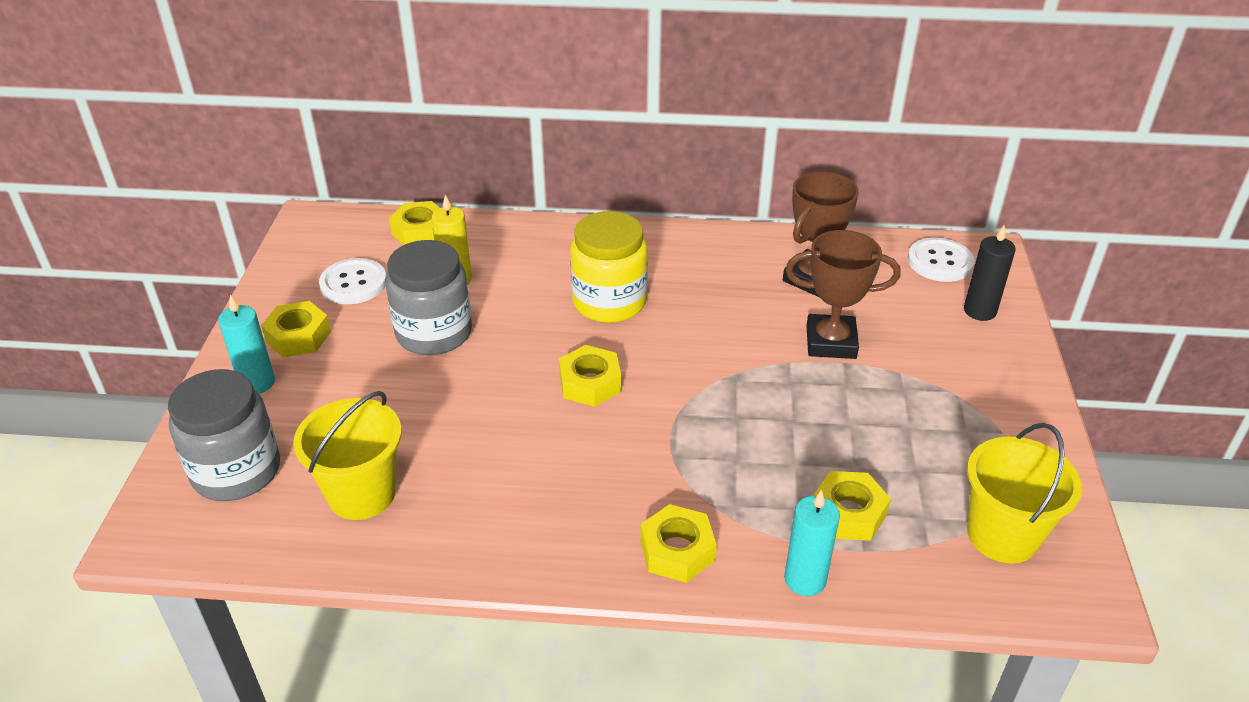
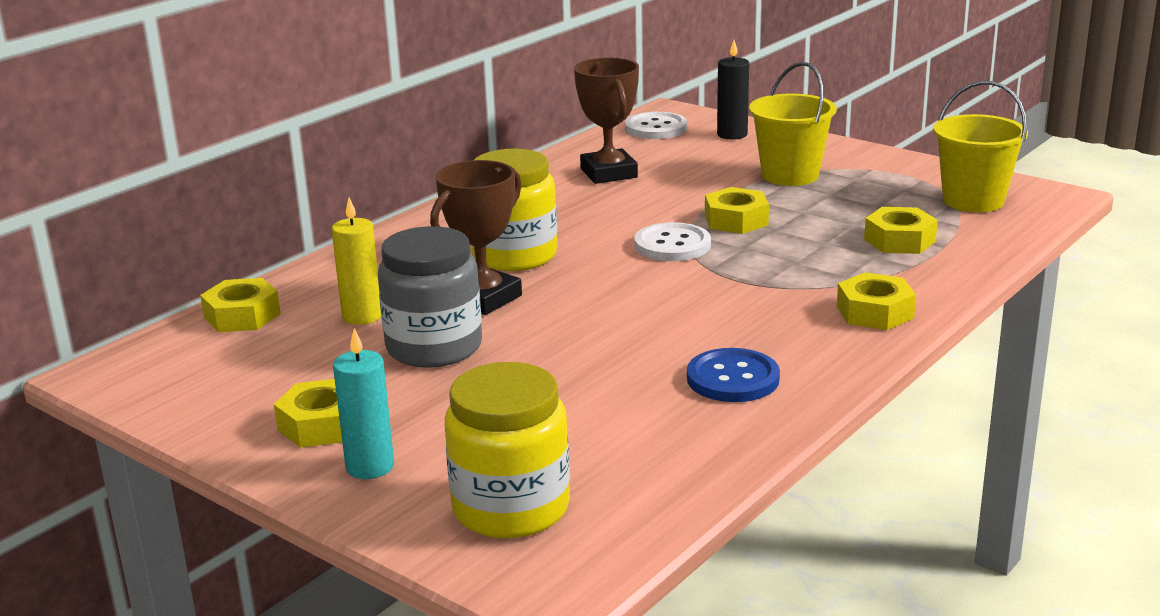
camera: 55 degrees left, 15 degrees down
grey jar [168,369,280,501] -> yellow jar [445,362,570,539]
yellow bucket [293,391,402,520] -> yellow bucket moved to [749,62,837,186]
white button [319,258,386,304] -> white button moved to [634,222,711,261]
yellow nut [559,345,621,407] -> yellow nut moved to [705,187,769,234]
turquoise candle [784,490,840,596] -> none
brown trophy [786,230,900,359] -> brown trophy moved to [430,160,522,315]
none -> blue button [687,348,780,402]

